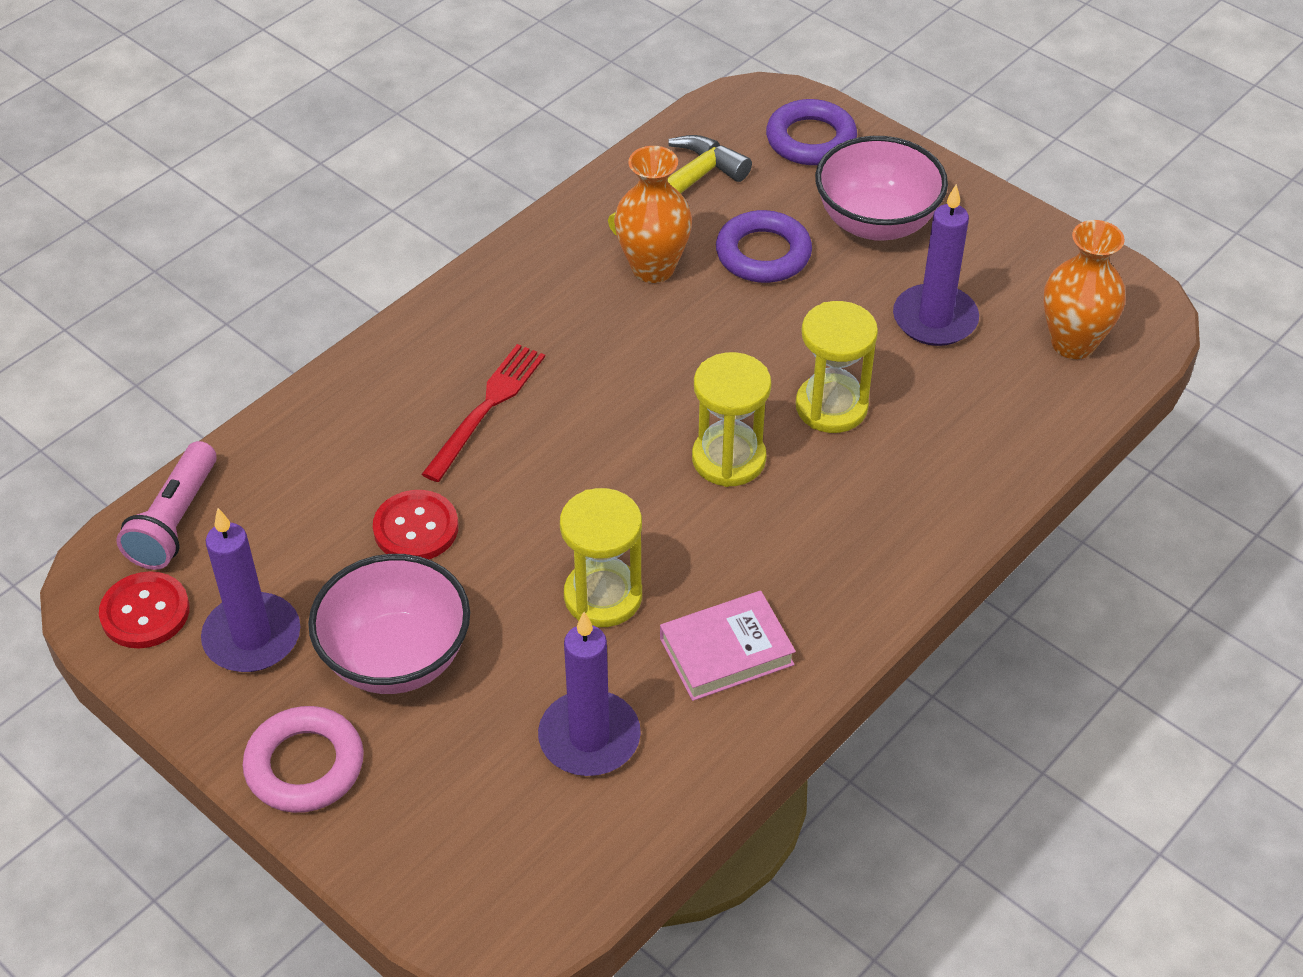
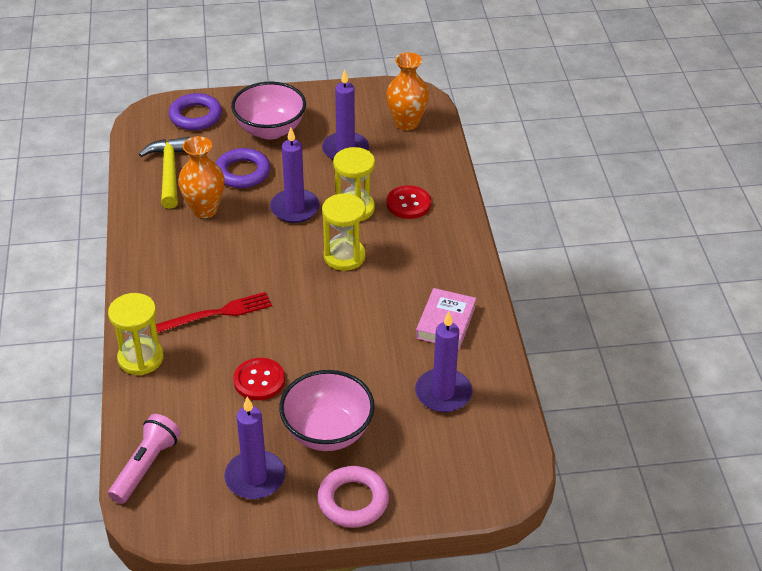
camera: 50 degrees left, 5 degrees down
red button [99,571,190,648] -> red button moved to [387,185,431,219]
pink flashlight [116,441,217,570] -> pink flashlight turned 120 degrees counterclockwise [108,414,181,504]
red fork [422,344,545,482] -> red fork turned 90 degrees clockwise [156,292,272,333]
yellow hourglass [560,488,642,627] -> yellow hourglass moved to [108,293,164,375]
none -> purple candle [270,128,320,223]

